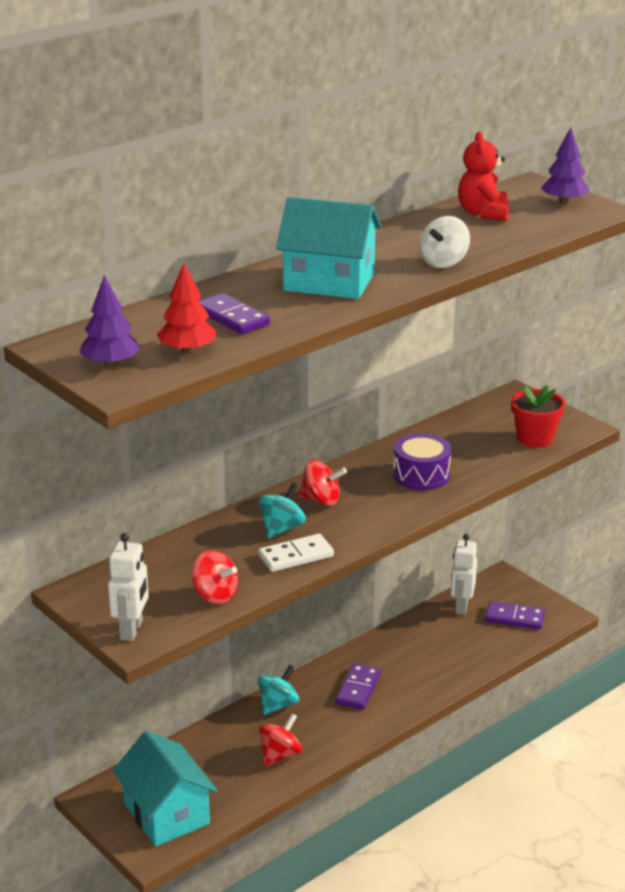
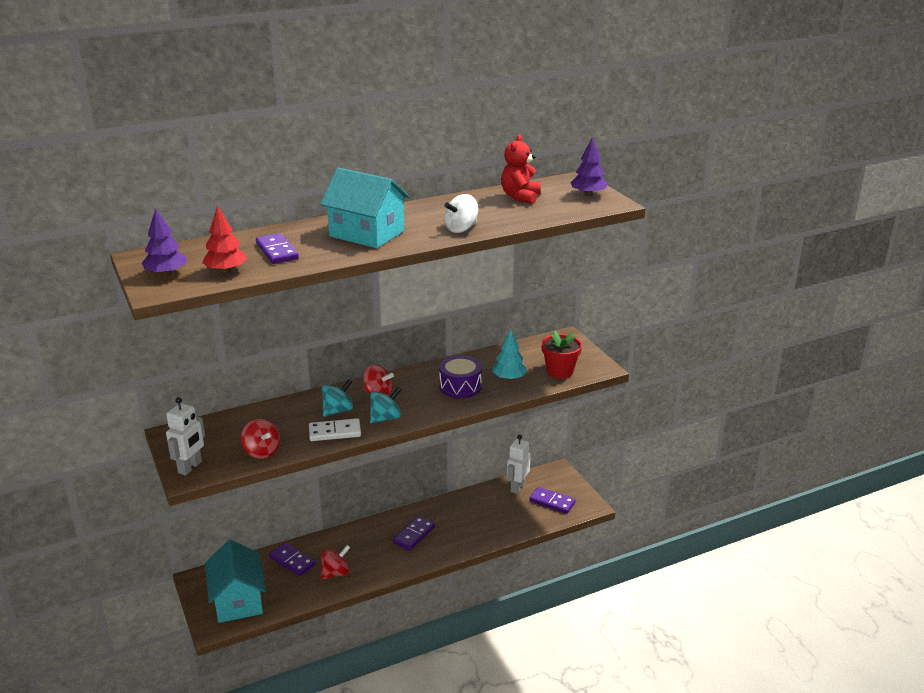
camera: 15 degrees right, 0 degrees up
turquoise spinning top [258,665,299,715] -> turquoise spinning top moved to [370,387,402,424]
none -> purple domino [269,542,316,576]
none -> turquoise tree [492,330,527,381]

